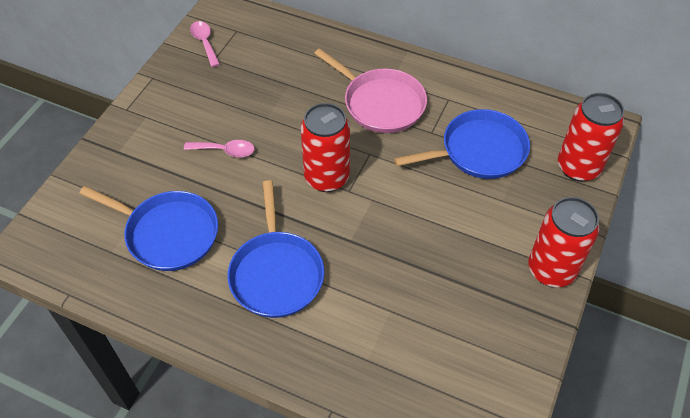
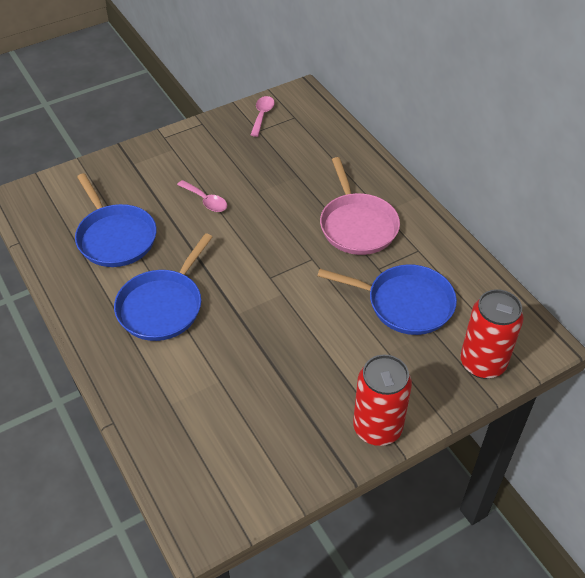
camera: 35 degrees right, 5 degrees down
red can [301,103,350,192] -> none

